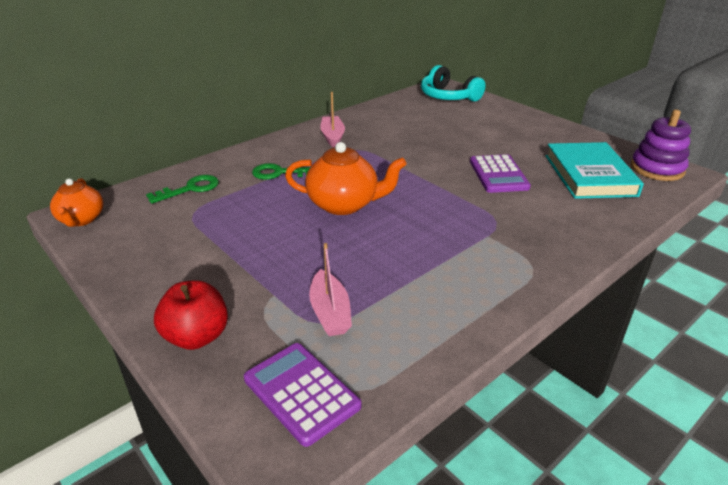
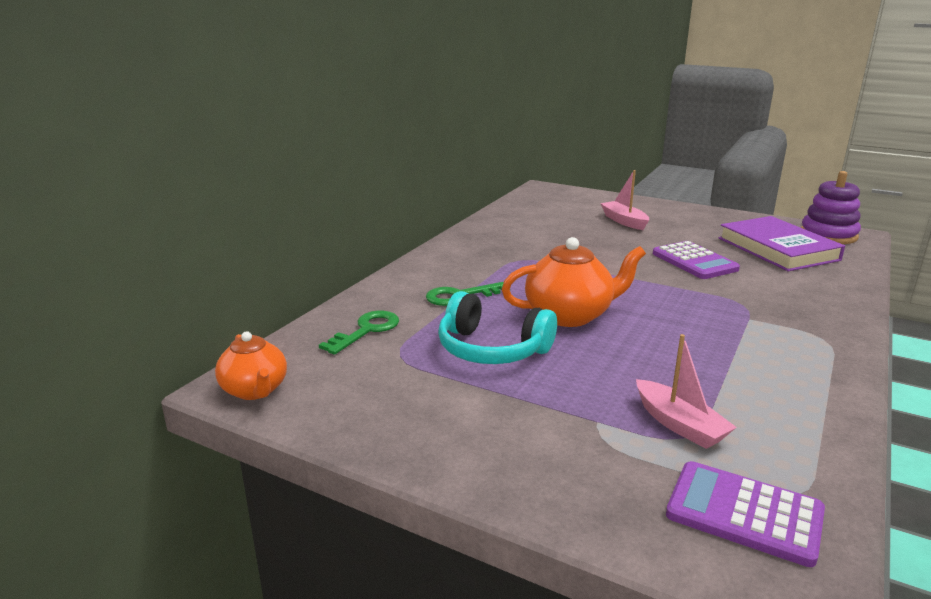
camera: 20 degrees left, 10 degrees down
red apple [154,280,228,350] -> none
pink boat [320,92,345,148] -> pink boat moved to [600,170,649,230]
turquoise headphones [421,65,486,102] -> turquoise headphones moved to [438,291,557,364]
turquoise book [546,142,644,199] -> purple book [719,216,845,271]

